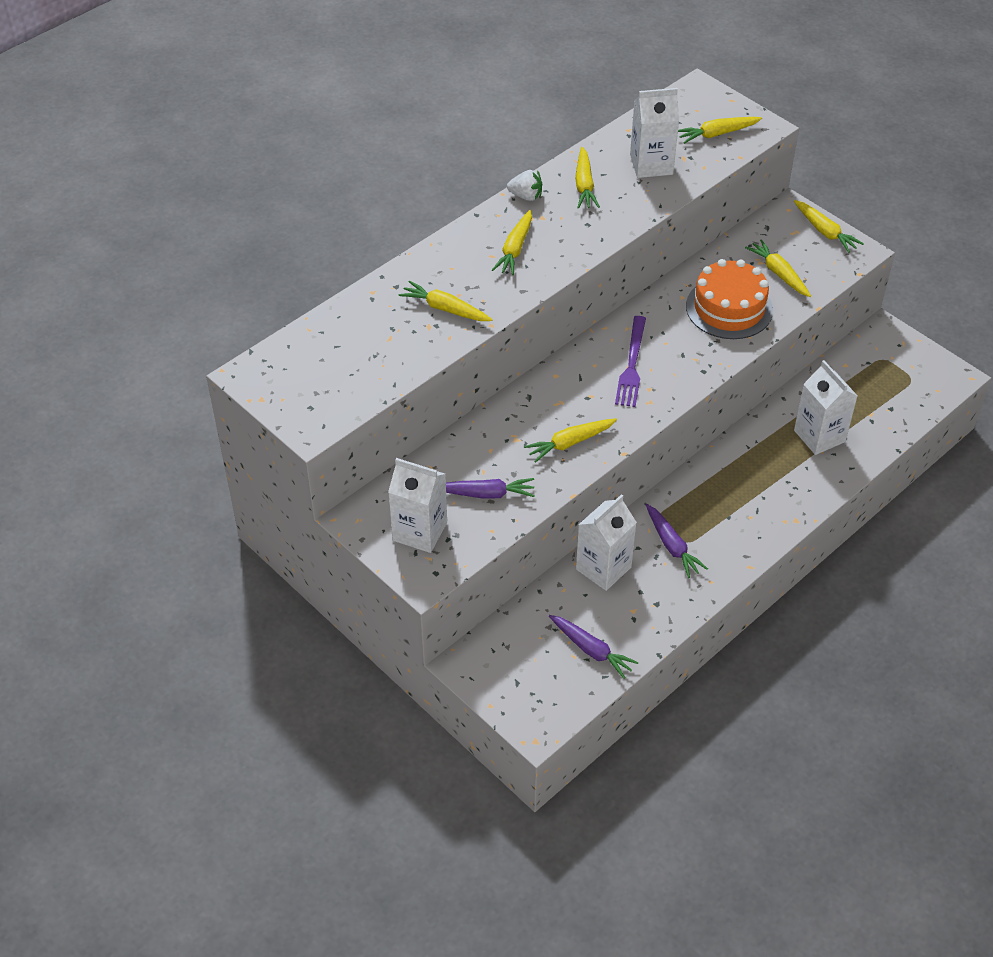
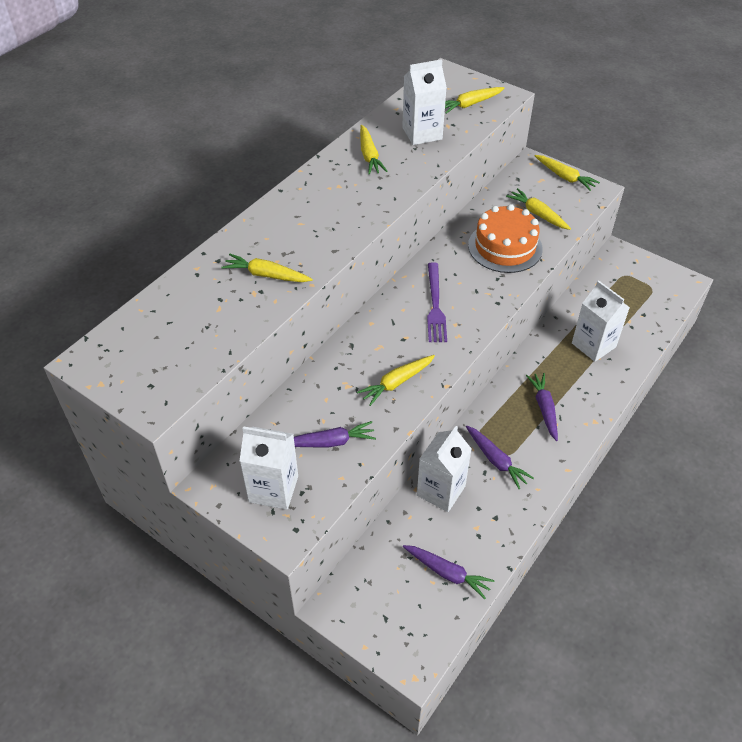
camera: 10 degrees left, 0 degrees up
yellow carrot [492,210,532,275] -> none
white strawberry [507,170,542,201] -> none
none -> purple carrot [526,373,558,441]

